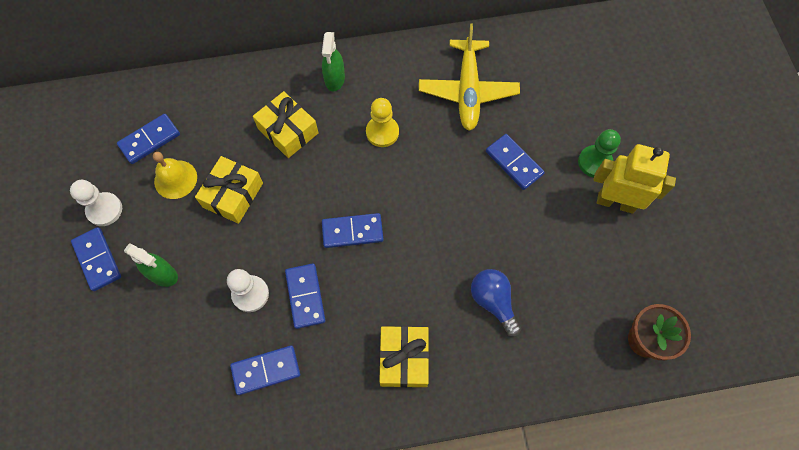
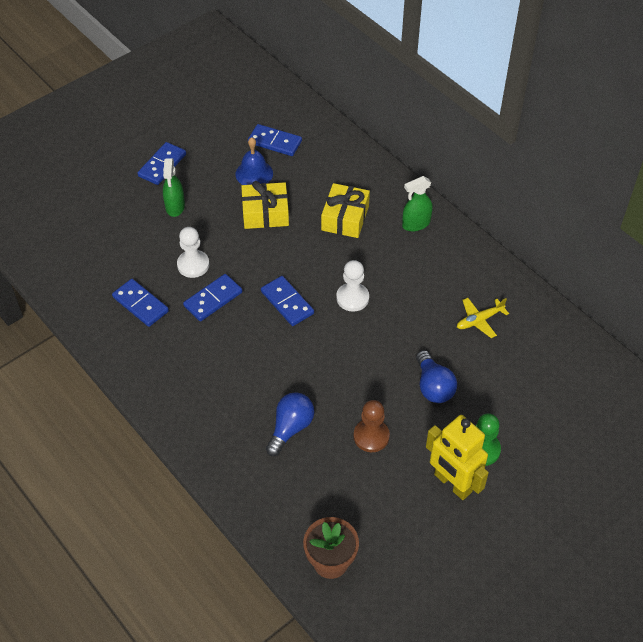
camera: 60 degrees right, 15 degrees down
white pawn [70,180,122,226] -> white pawn moved to [336,260,369,312]
yellow bell [153,152,197,199] -> blue bell [235,137,273,185]
yellow pawn [366,98,399,147] -> none
yellow gift [379,326,429,388] -> none
yellow plane [419,24,520,131] -> yellow plane [457,298,509,338], size x0.51
blue domino [486,134,545,190] -> blue light bulb [416,350,457,403]
yellow robot [593,144,676,214] -> yellow robot turned 150 degrees clockwise [426,415,489,500]
none -> brown pawn [354,400,390,452]

